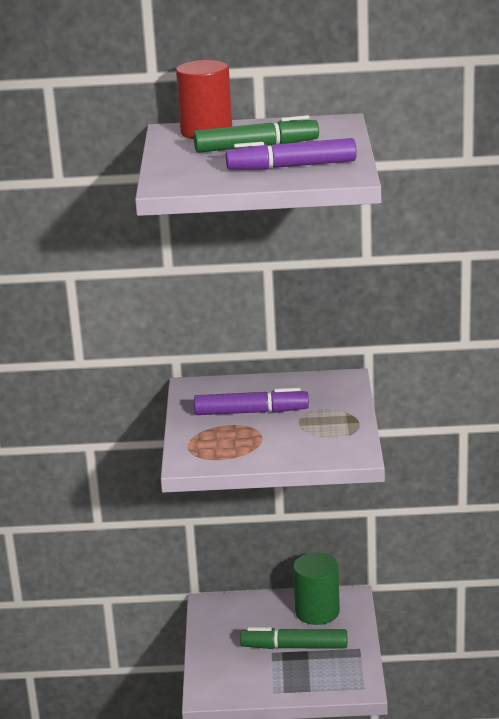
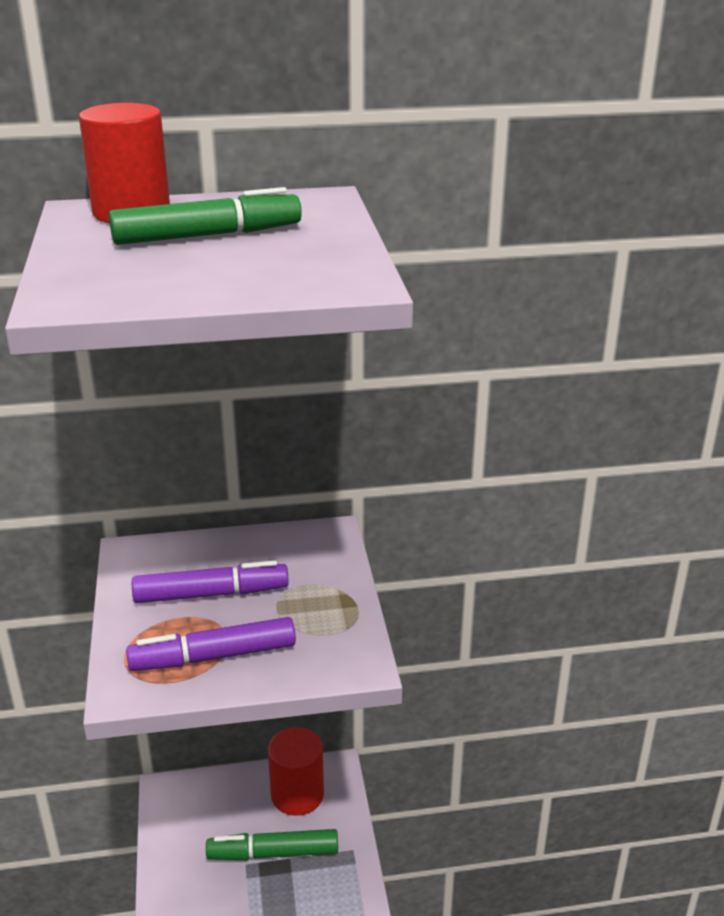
camera: 10 degrees left, 5 degrees up
purple marker [226,138,357,170] -> purple marker moved to [126,617,296,671]
green cylinder [293,553,340,625] -> red cylinder [268,727,324,816]

